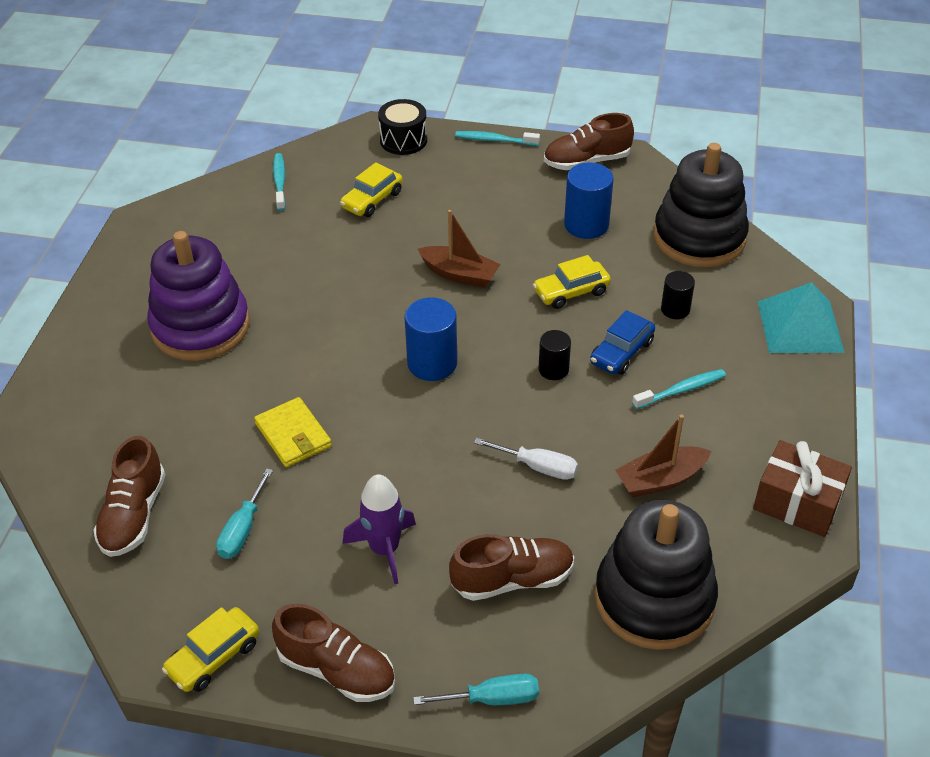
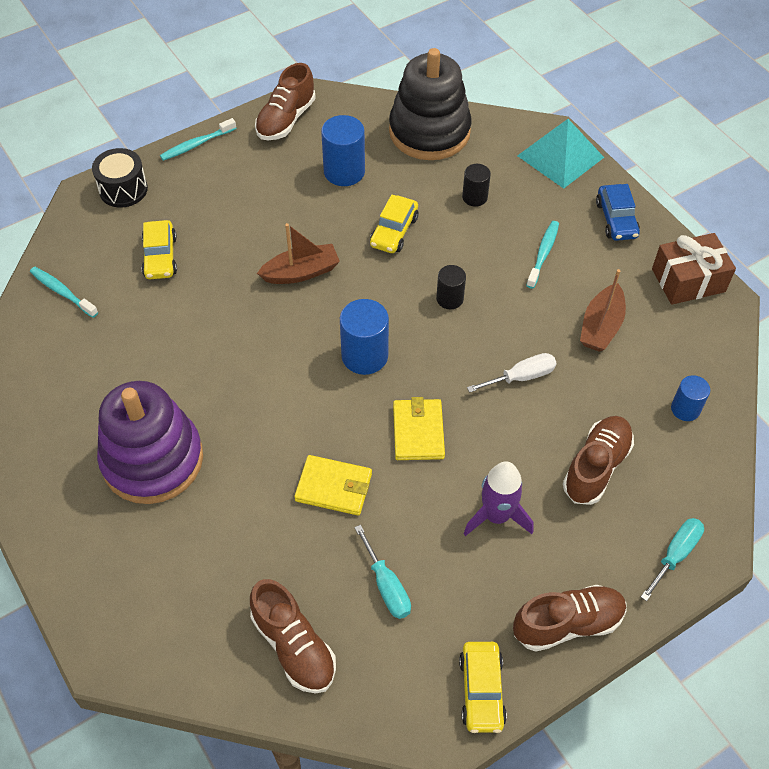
camera: 45 degrees left, 10 degrees up
blue car [590,310,655,375] -> blue car moved to [596,184,640,241]
black stacking toy [595,500,718,650] -> blue cylinder [671,375,710,421]
none -> yellow wallet [393,397,445,460]

